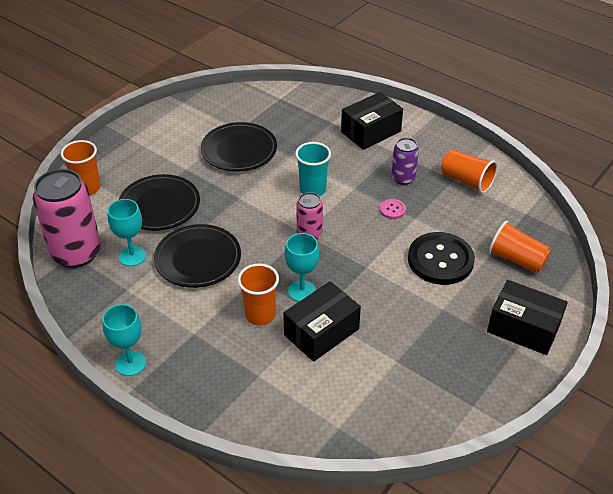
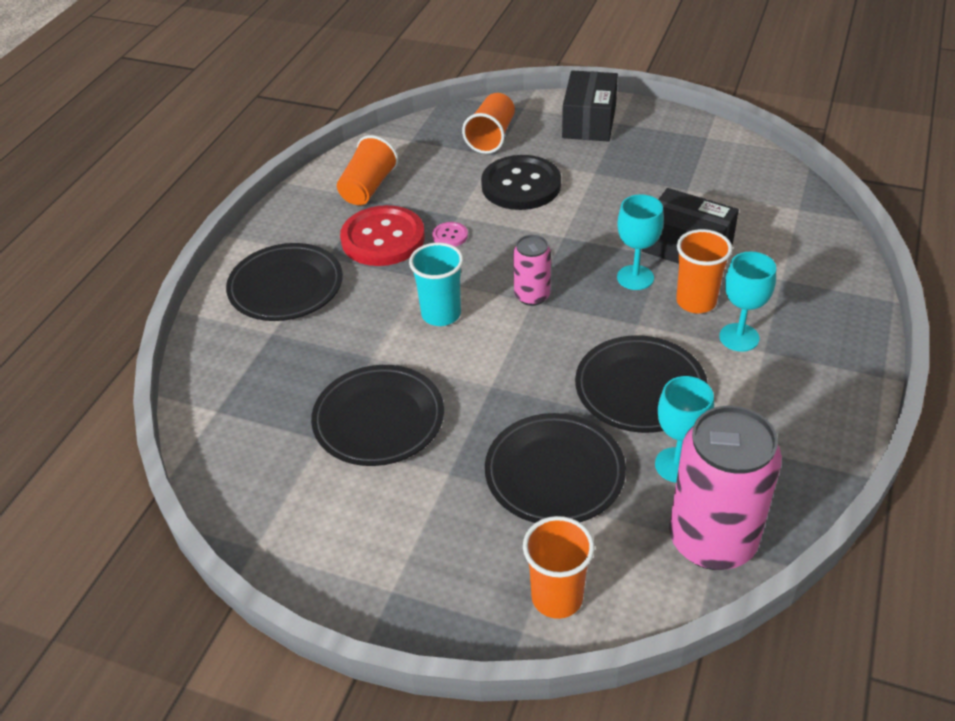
camera: 105 degrees left, 0 degrees up
turquoise goblet [103,304,146,376] -> turquoise goblet moved to [719,251,776,352]
black box [341,92,403,150] -> black plate [226,243,343,321]
purple can [392,138,419,185] -> red button [340,205,425,266]

